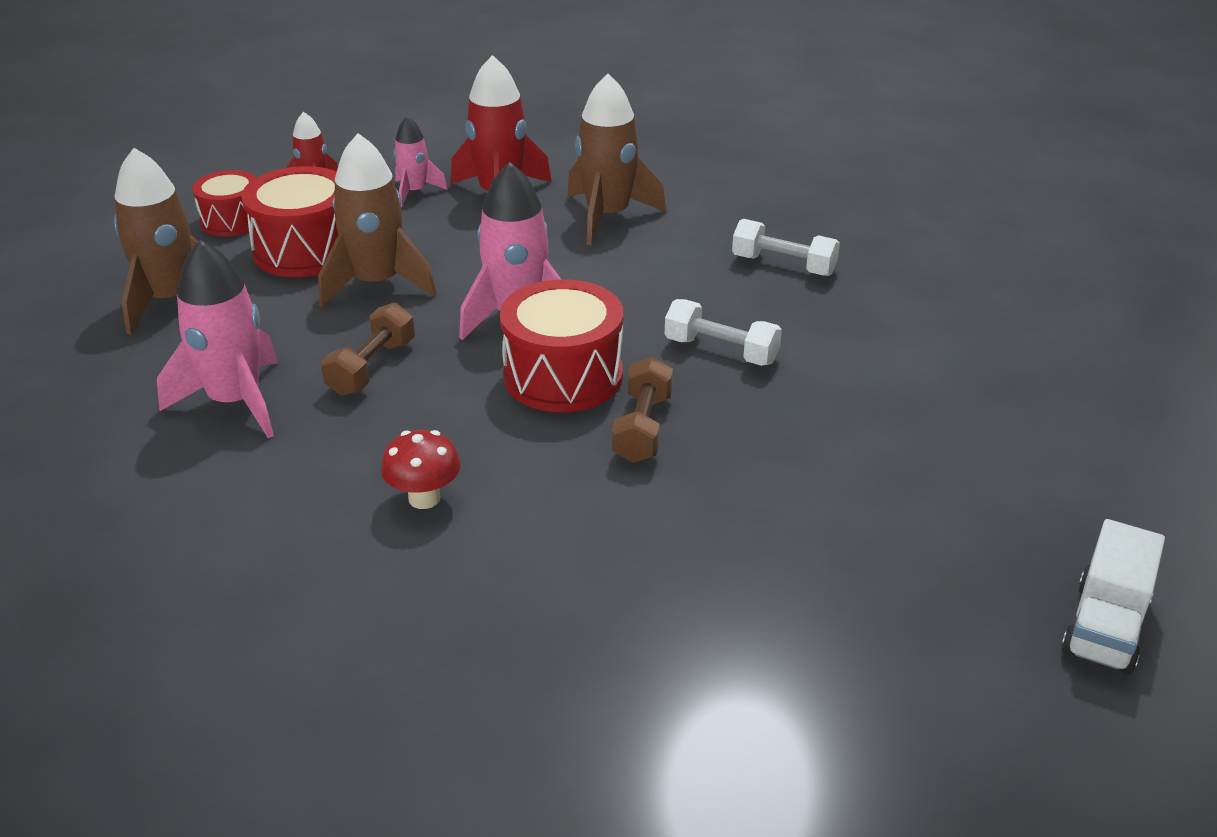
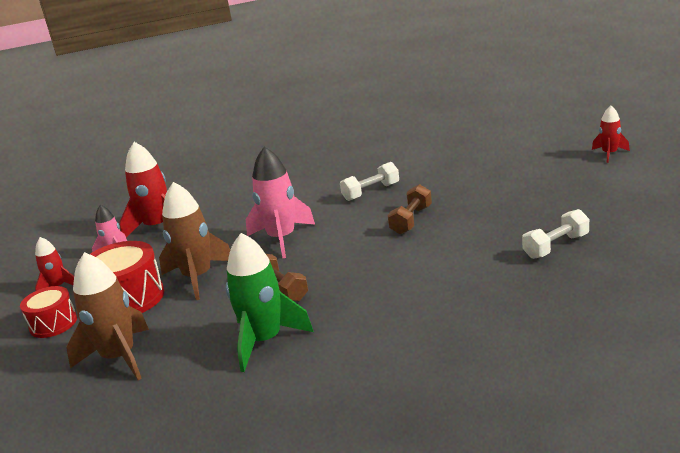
camera: 55 degrees left, 10 degrees down
pink rocket [157,240,278,438] -> green rocket [226,233,314,372]
red mushroom [381,430,461,509] -> none
red drum [500,279,623,412] -> none
brown rocket [567,74,666,246] -> none
brown dumbbell [612,357,673,463] -> brown dumbbell turned 75 degrees clockwise [388,184,432,234]
white dumbbell [732,219,840,276] -> white dumbbell moved to [522,209,589,259]
white truck [1061,519,1165,675] -> red rocket [592,106,630,163]

